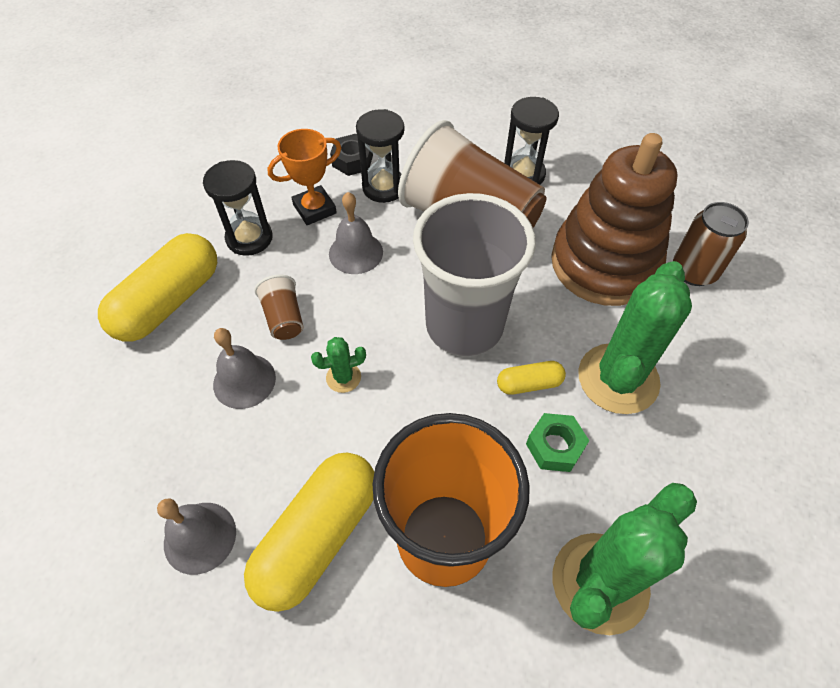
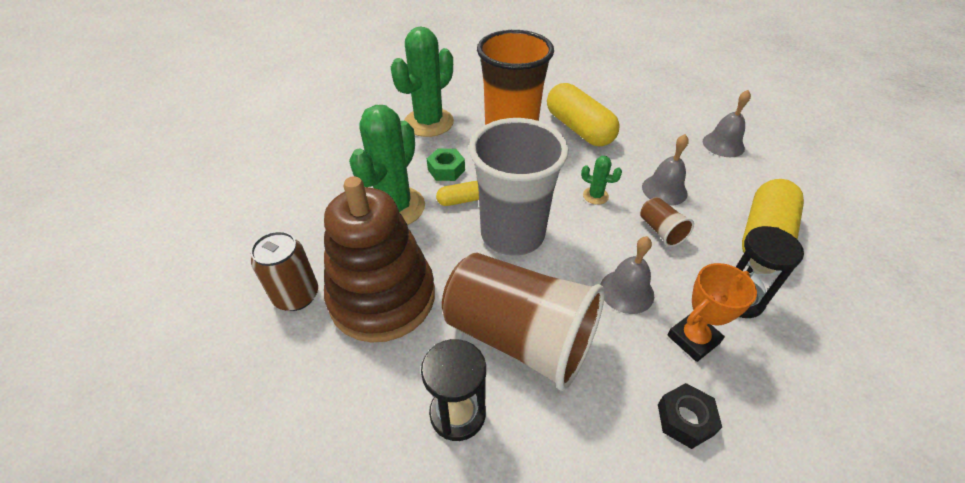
camera: 175 degrees right, 10 degrees down
grey bell [157,499,236,575] -> grey bell moved to [703,90,751,157]
yellow capsule [244,452,374,612] -> yellow capsule turned 60 degrees counterclockwise [547,83,620,147]
green cactus [311,337,366,393] -> green cactus turned 45 degrees clockwise [581,156,622,205]
black hourglass [356,109,404,203] -> none

